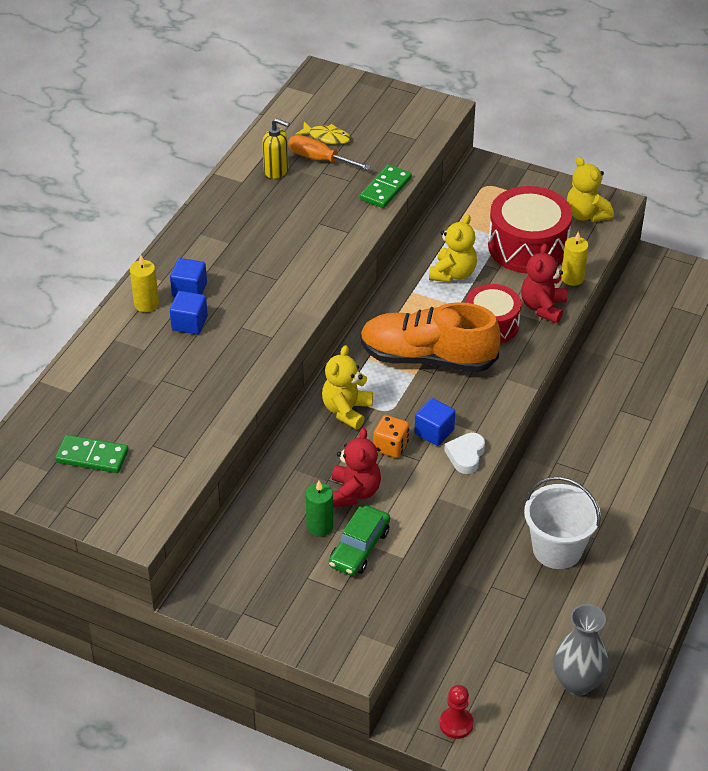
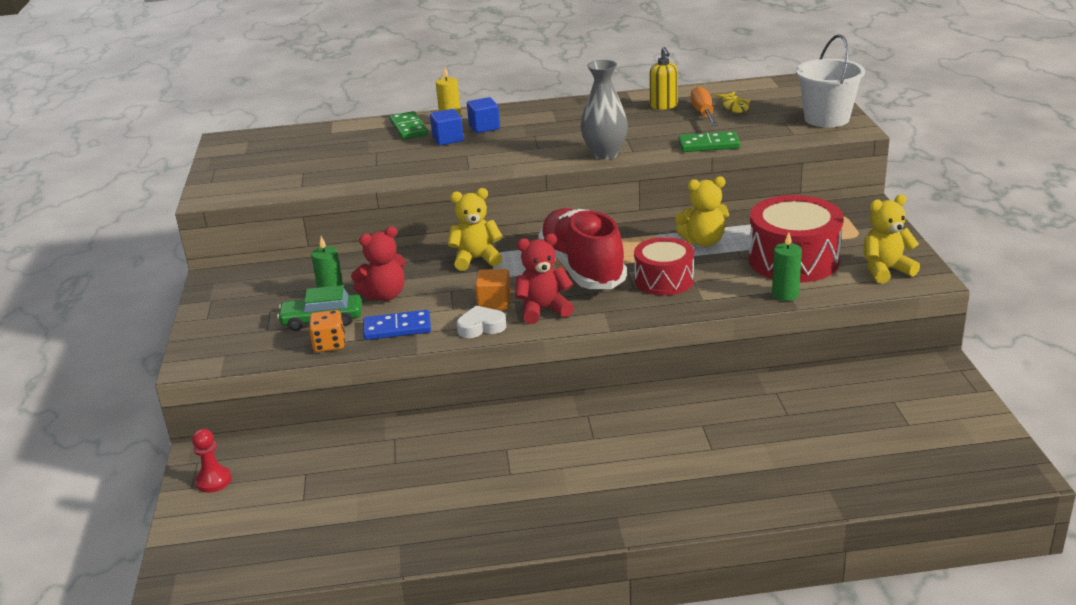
camera: 60 degrees right, 15 degrees down
green domino [55,435,129,473] -> green domino moved to [390,111,428,139]
orange shoe [360,302,501,372] -> red shoe [538,208,627,289]
orange dice [373,415,409,458] -> orange dice moved to [309,310,345,352]
blue cube [415,398,455,446] -> orange cube [475,269,511,310]
red teddy bear [521,244,567,323] -> red teddy bear moved to [515,233,574,324]
white bucket [524,477,601,569] -> white bucket moved to [796,34,865,128]
grey vase [553,604,609,696] -> grey vase moved to [581,60,628,160]
yellow candle [561,231,589,286] -> green candle [772,232,802,301]
yellow teddy bear [567,157,614,222] -> yellow teddy bear turned 45 degrees clockwise [863,194,920,284]
none -> blue domino [363,310,431,340]

